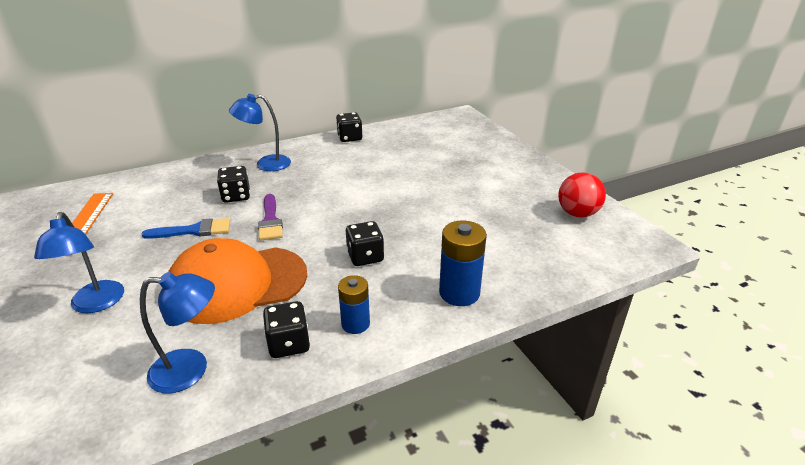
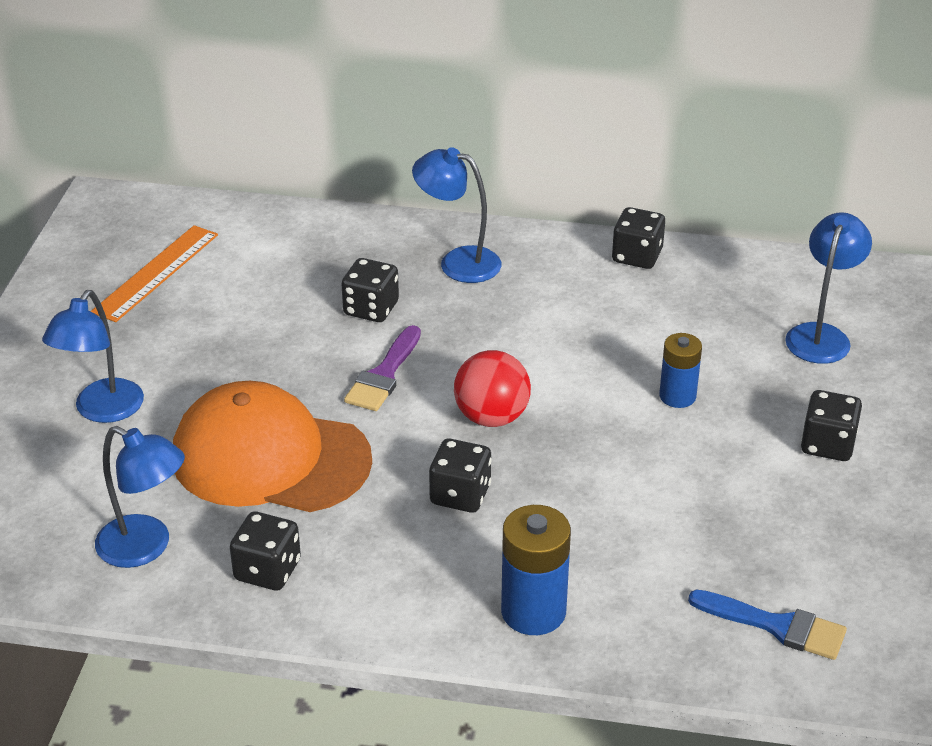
camera: 35 degrees right, 5 degrees up
blue brush [142,218,230,239] -> blue brush moved to [688,589,847,660]
blue battery [338,275,370,334] -> blue battery moved to [659,333,702,408]
red ball [558,172,606,217] -> red ball moved to [454,350,531,427]
none -> blue lamp [785,212,872,364]
none -> black dice [801,390,862,461]

